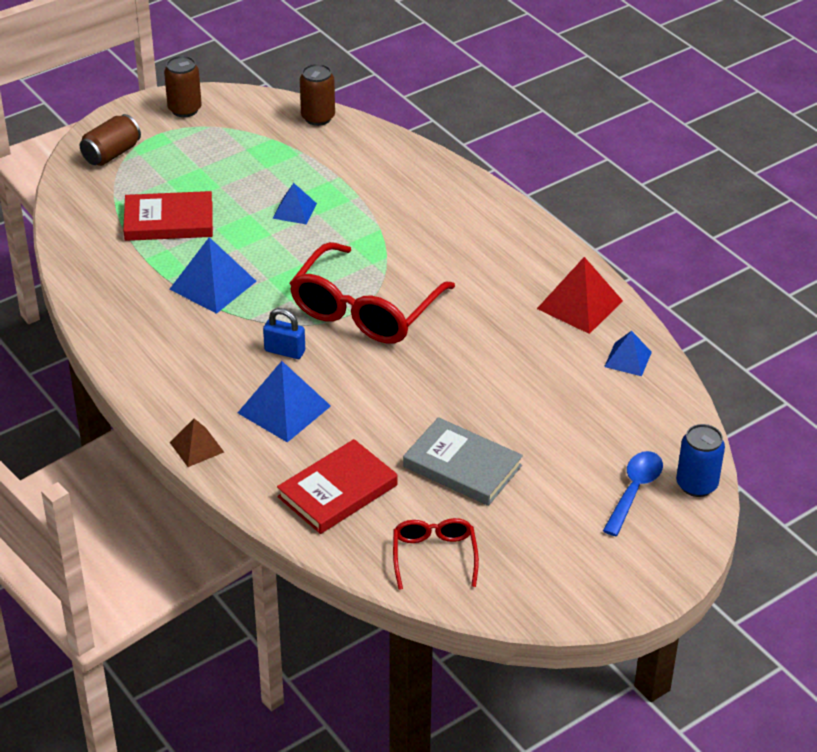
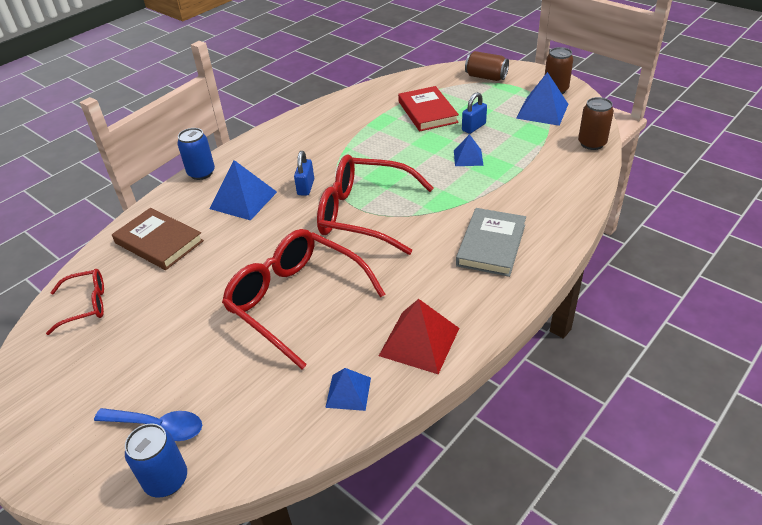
camera: 80 degrees right, 0 degrees up
blue pyramid [170,237,257,314] -> blue pyramid moved to [516,72,568,126]
brown pyramid [170,419,224,467] -> blue can [177,128,215,180]
red book [277,439,398,534] -> brown book [112,208,204,270]
grey book [403,417,523,506] -> grey book moved to [456,208,526,277]
none -> red glasses [222,229,385,369]
none -> blue padlock [462,92,487,134]

